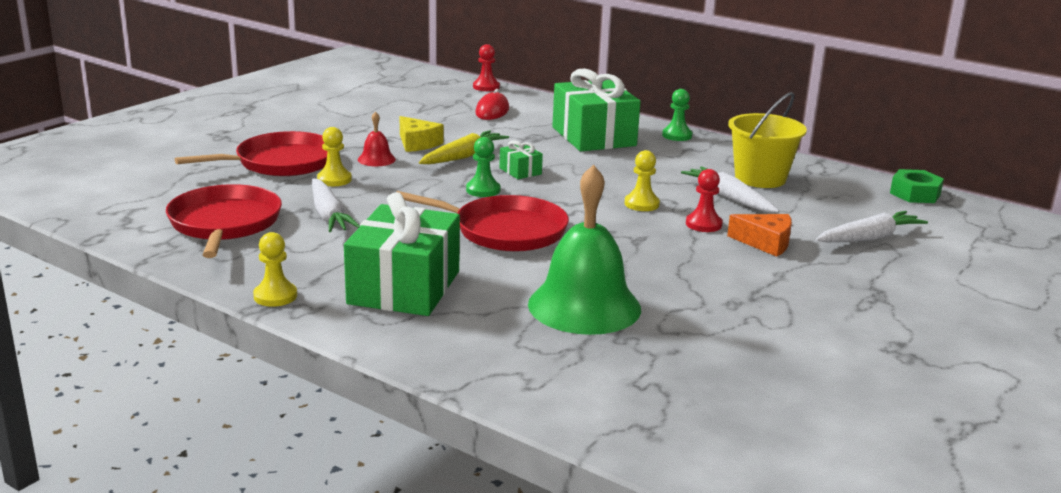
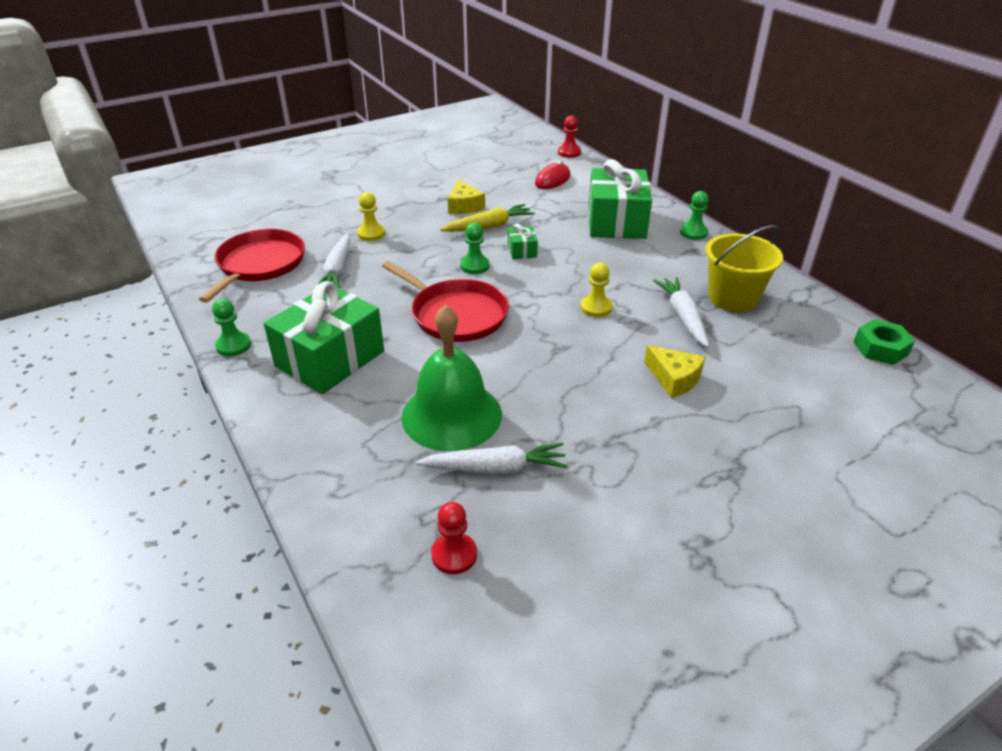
camera: 25 degrees right, 15 degrees up
red pan [175,131,327,176] -> none
yellow pawn [253,232,297,307] -> green pawn [212,299,251,356]
red bell [358,111,396,166] -> none
red pawn [686,169,723,232] -> red pawn moved to [431,502,477,574]
orange cheese [727,214,792,257] -> yellow cheese [644,345,705,398]
white carrot [816,211,928,242] -> white carrot moved to [416,442,567,474]

